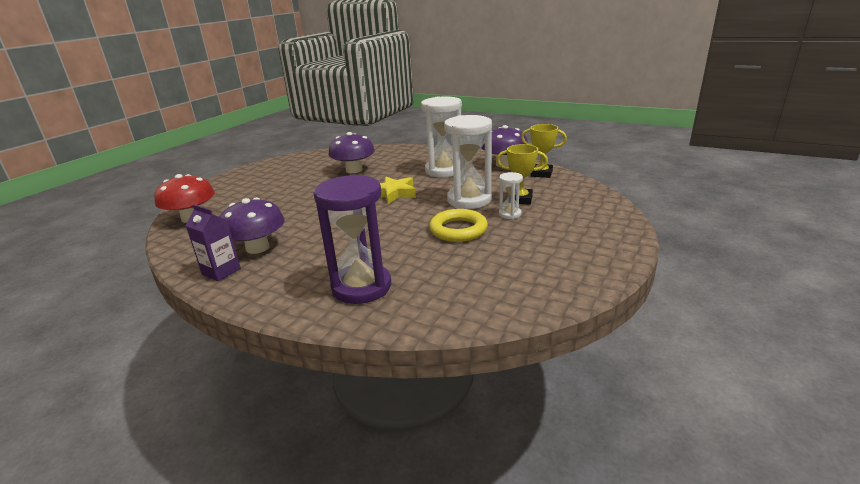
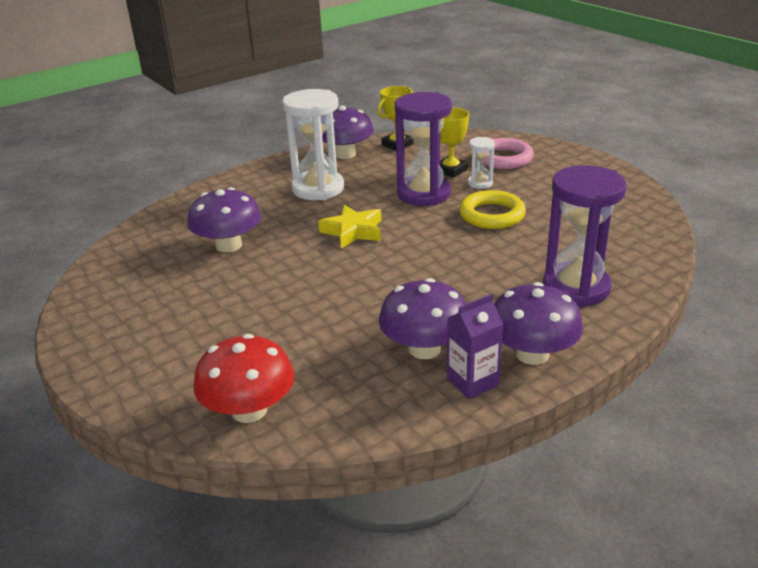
camera: 65 degrees left, 5 degrees up
white hourglass [444,115,492,209] -> purple hourglass [395,92,452,206]
none -> pink ring [483,138,534,169]
none -> purple mushroom [494,282,583,365]

